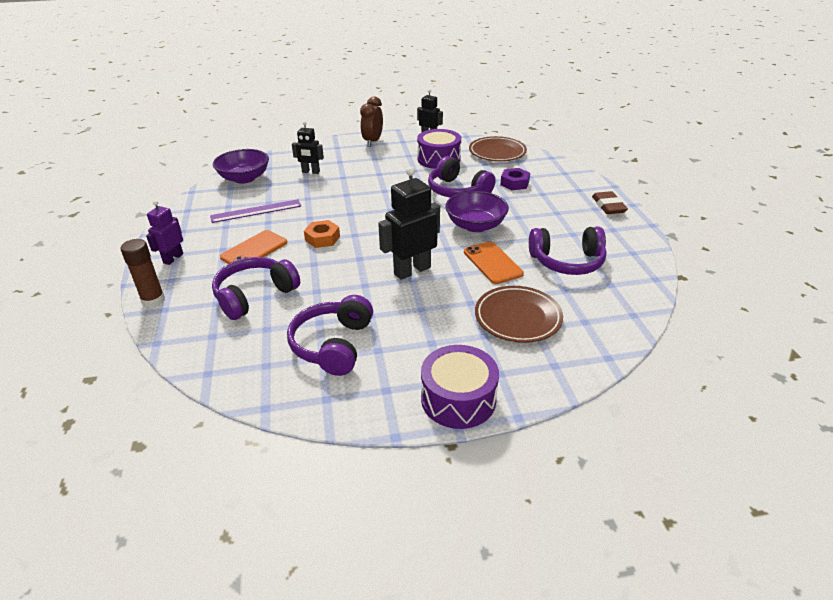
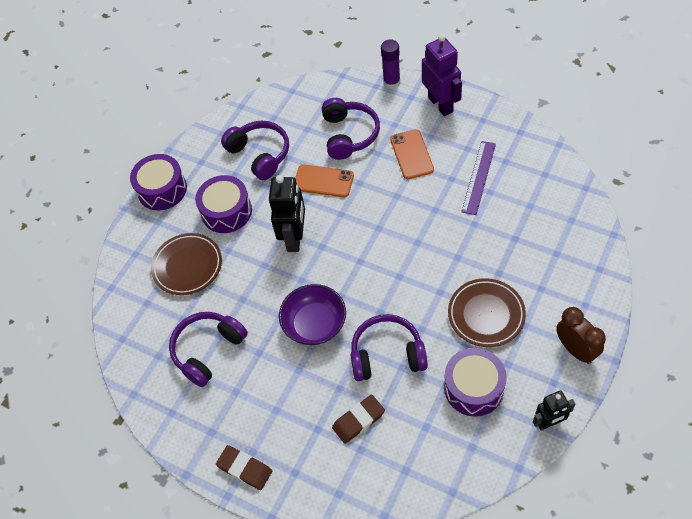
camera: 135 degrees right, 20 degrees up
brown glue stick [121,239,165,308] -> purple glue stick [381,39,400,89]
purple robot [146,200,183,265] -> purple robot [422,34,462,116], size x1.66
purple bowl [213,149,269,184] -> none
black robot [292,121,324,174] -> none
orange nut [304,220,340,248] -> none
orange phone [464,241,524,284] -> orange phone moved to [295,164,354,197]
brown plate [469,136,527,161] -> brown plate moved to [448,278,526,347]
purple nut [500,168,530,190] -> brown eraser [332,395,385,444]
none -> purple drum [195,175,252,233]

